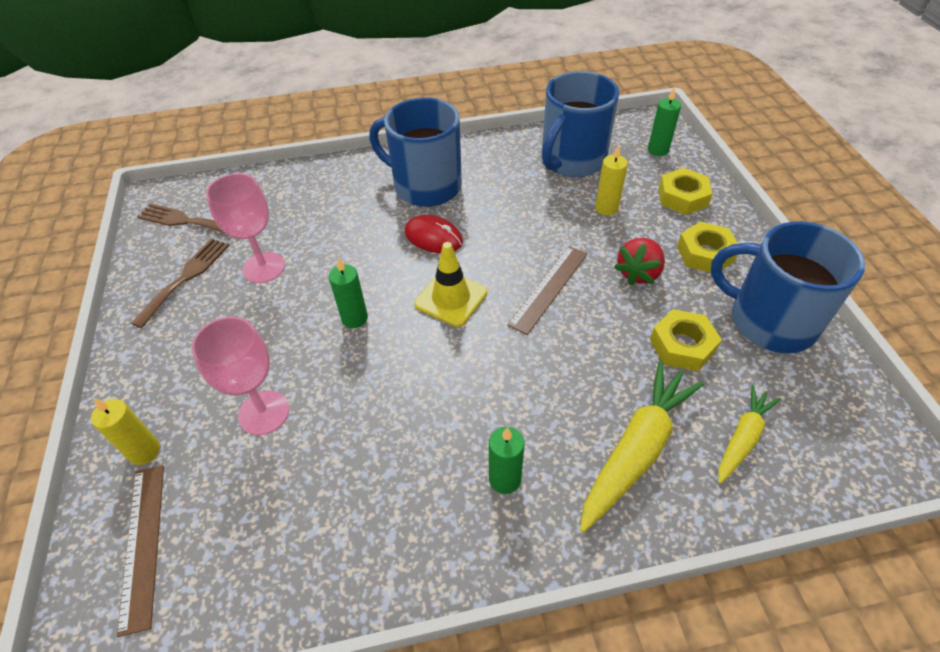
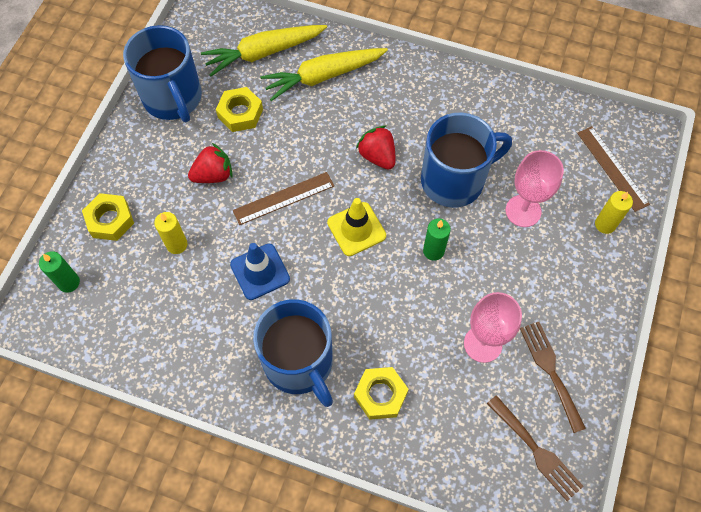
camera: 150 degrees left, 15 degrees up
brown ruler [117,465,164,637] -> brown ruler turned 45 degrees counterclockwise [577,126,650,212]
brown fork [131,238,230,328] -> brown fork turned 105 degrees clockwise [520,322,586,433]
red mouse [405,215,463,253] -> none
green candle [489,427,525,494] -> none
blue mug [542,71,619,177] -> blue mug moved to [421,113,512,208]
yellow nut [677,221,738,273] -> yellow nut moved to [354,367,408,420]
yellow carrot [718,385,781,484] -> yellow carrot [201,25,327,76], size x1.68
none -> blue traffic cone [230,243,290,300]
none -> red strawberry [356,125,396,170]

